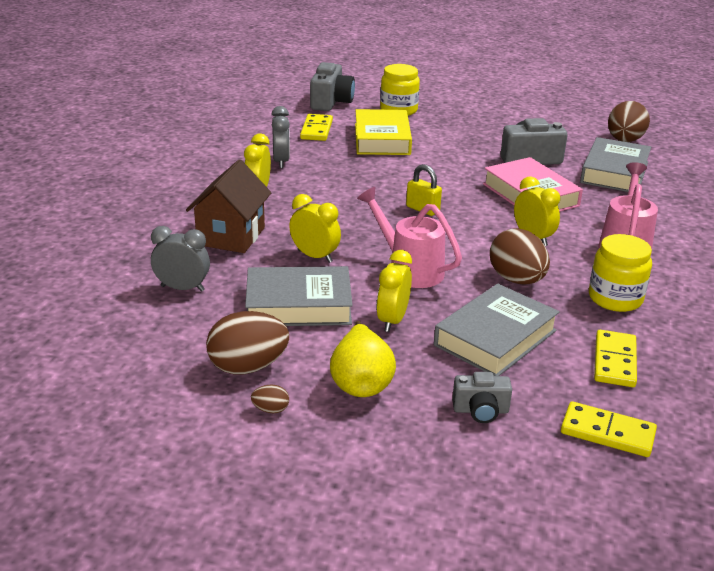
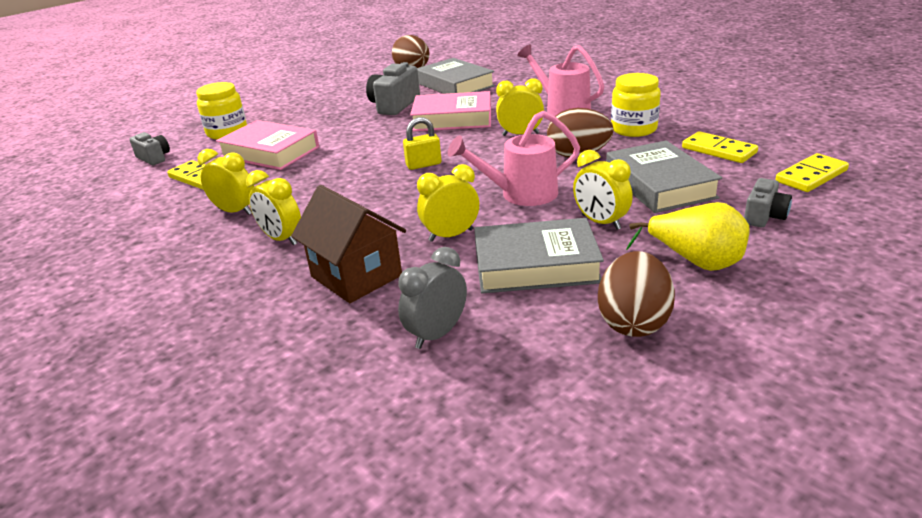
camera: 55 degrees left, 0 degrees up
grey book [245,266,353,326] -> grey book turned 60 degrees clockwise [474,218,604,294]
brown egg [251,385,289,413] -> none
grey clock [271,106,290,168] -> yellow clock [198,149,254,215]
grey camera [310,62,355,111] -> grey camera [129,132,170,165], size x0.60
yellow book [355,109,412,155] -> pink book [216,120,319,170]

